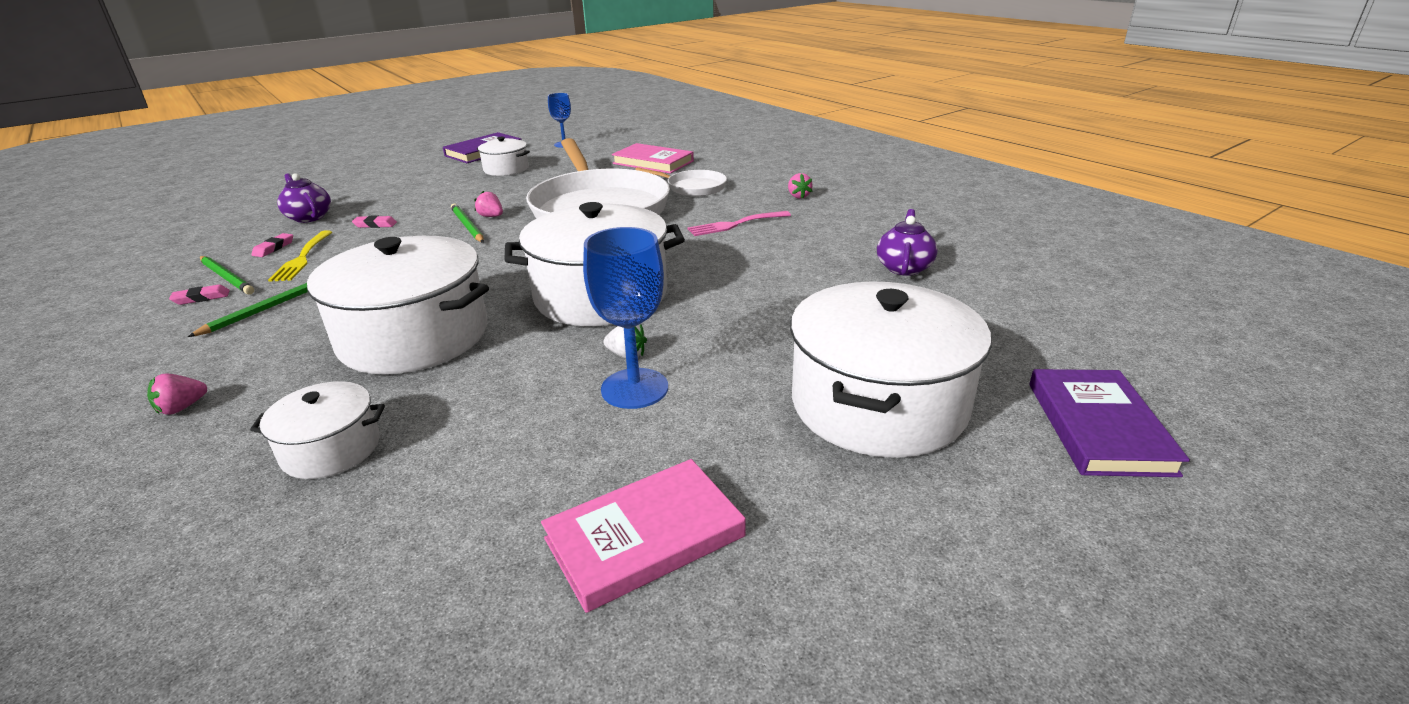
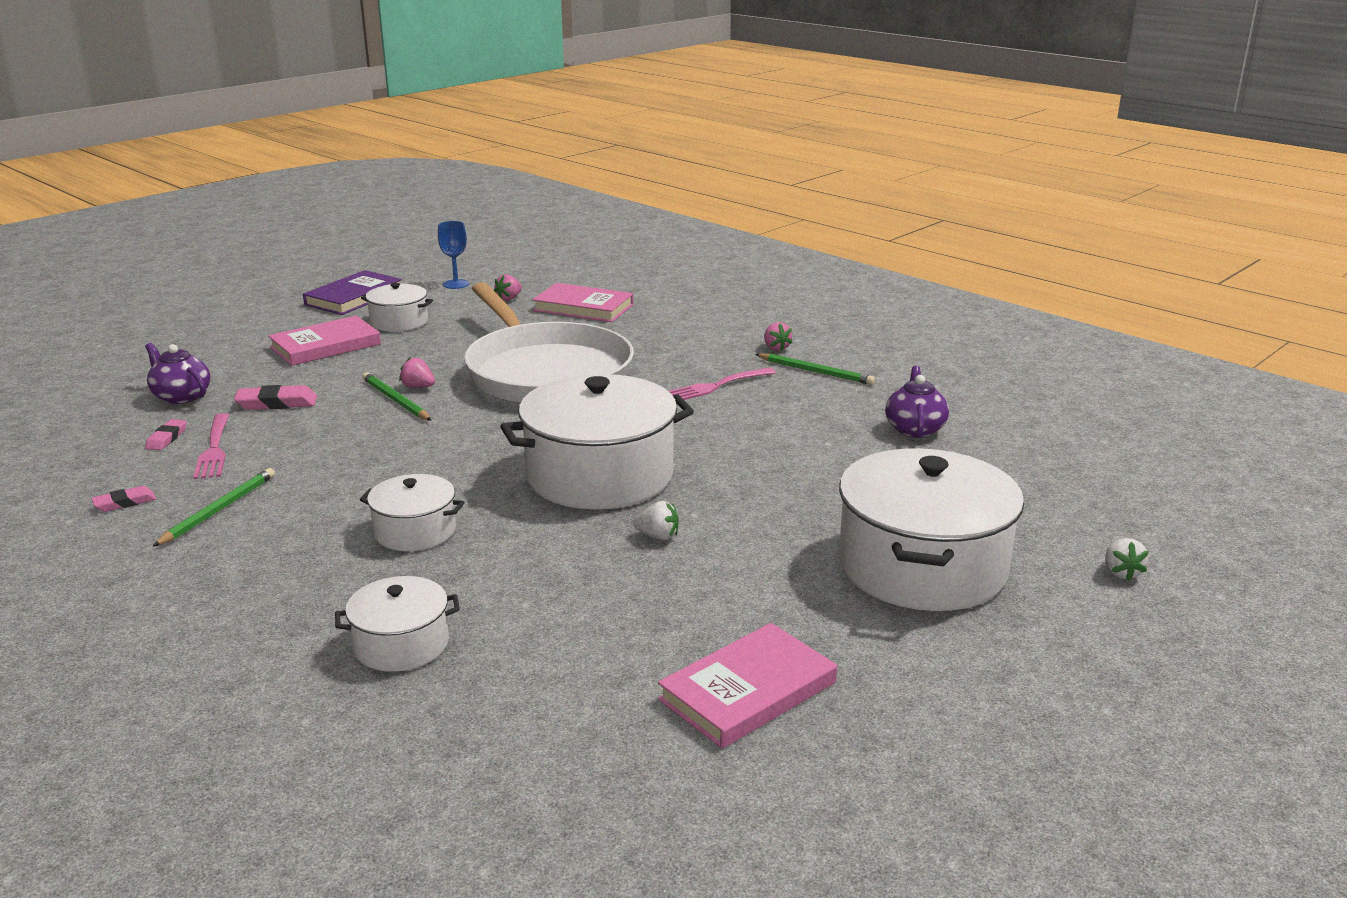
camera: 10 degrees left, 5 degrees down
pink strawberry [147,373,207,415] -> pink strawberry moved to [494,275,522,301]
green pencil [200,256,254,295] -> green pencil moved to [755,354,875,385]
yellow fork [268,230,332,282] -> pink fork [193,413,229,479]
white pot [307,236,489,374] -> white pot [360,474,465,551], size x0.51
pink eraser [352,216,397,228] -> pink eraser [234,385,317,410], size x1.57
blue goblet [583,227,668,409] -> none
white pan [635,167,727,196] -> none
purple book [1029,369,1190,477] -> white strawberry [1105,538,1149,581]
none -> pink book [268,316,381,366]

